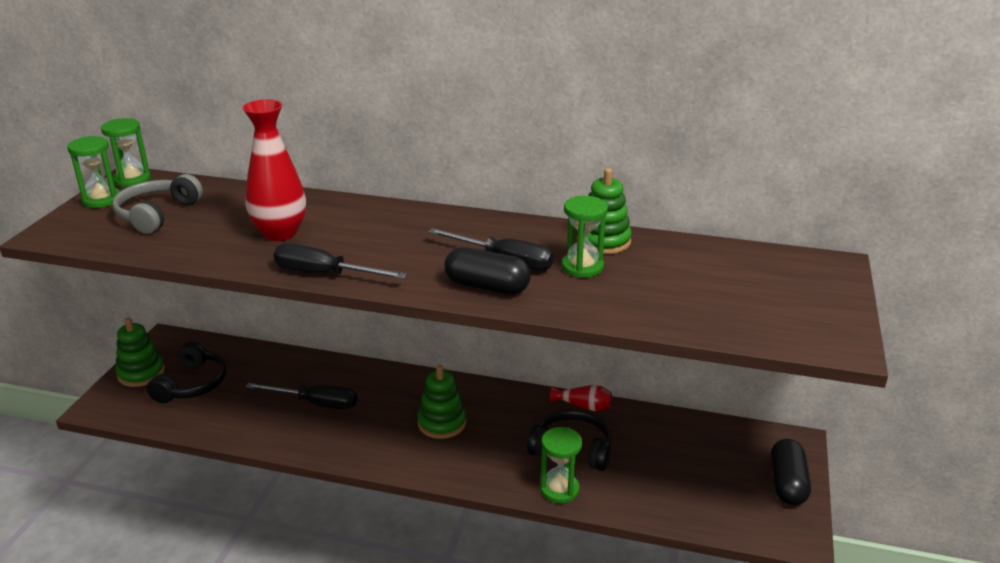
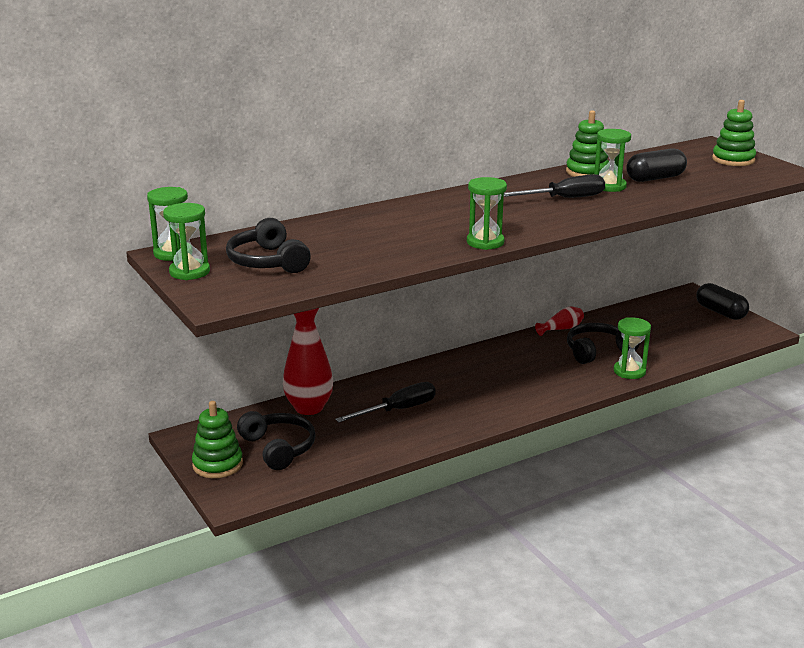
camera: 45 degrees left, 5 degrees down
grey headphones [112,174,203,234] -> black headphones [226,218,311,273]
red vase [243,99,306,241] -> red vase moved to [283,308,333,415]
black screwdriver [274,243,407,279] -> green hourglass [467,177,507,250]
green stacking toy [417,365,466,439] -> green stacking toy moved to [712,100,756,166]
black capsule [444,247,531,295] -> black capsule moved to [626,148,687,182]

